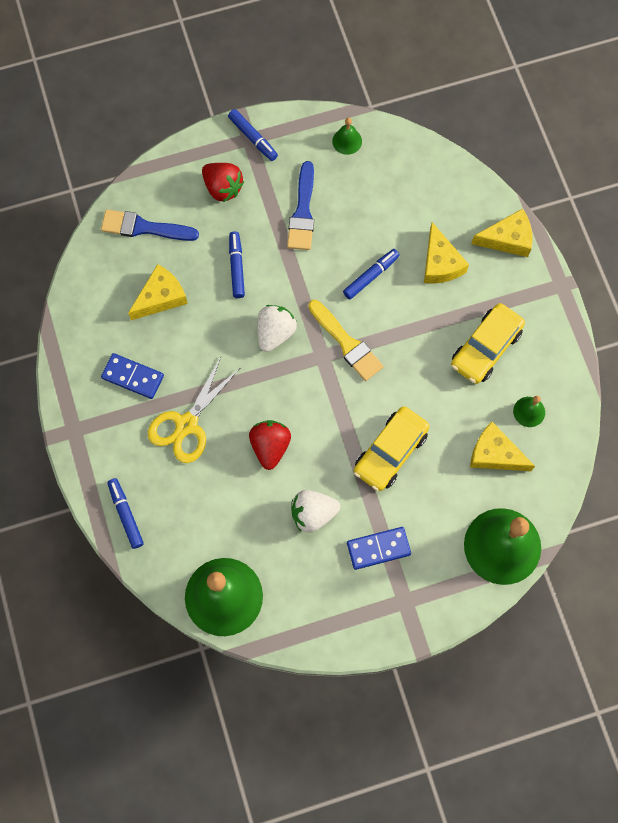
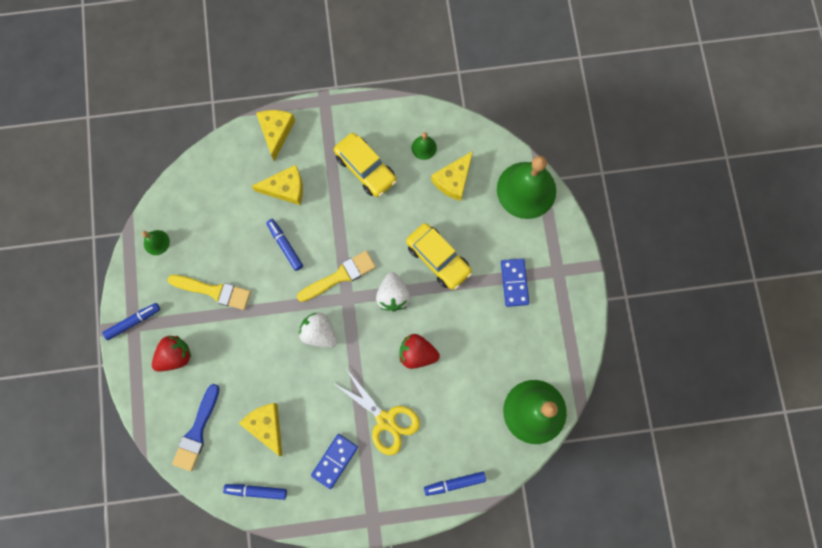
camera: 80 degrees left, 5 degrees up
blue marker [229,231,245,298] -> blue marker moved to [223,484,287,500]
blue brush [287,161,314,250] -> yellow brush [168,275,251,310]
white strawberry [291,490,340,533] -> white strawberry moved to [376,272,411,312]

